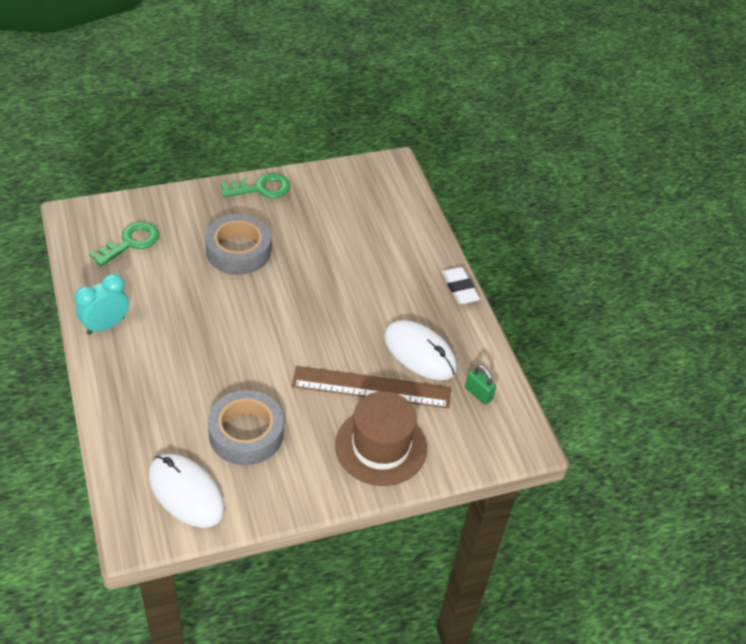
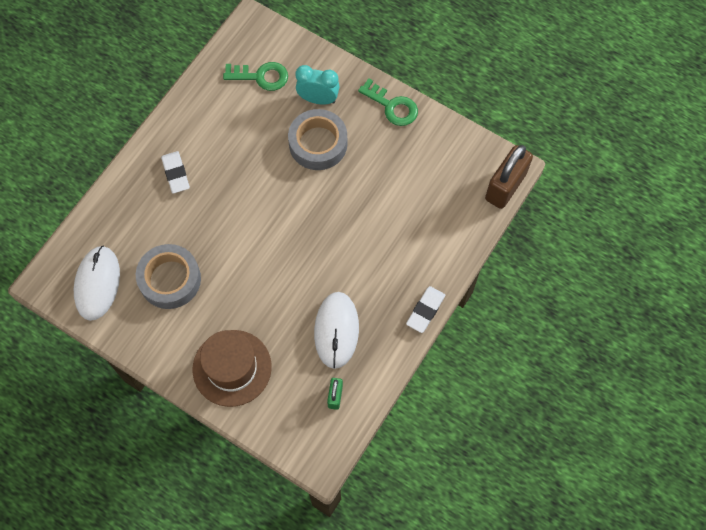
camera: 55 degrees right, 20 degrees up
turquoise clock [74,274,129,335] -> turquoise clock moved to [295,65,340,105]
brown ruler [292,366,451,409] -> none
none -> white eraser [161,151,190,193]
none -> brown padlock [485,145,533,209]

